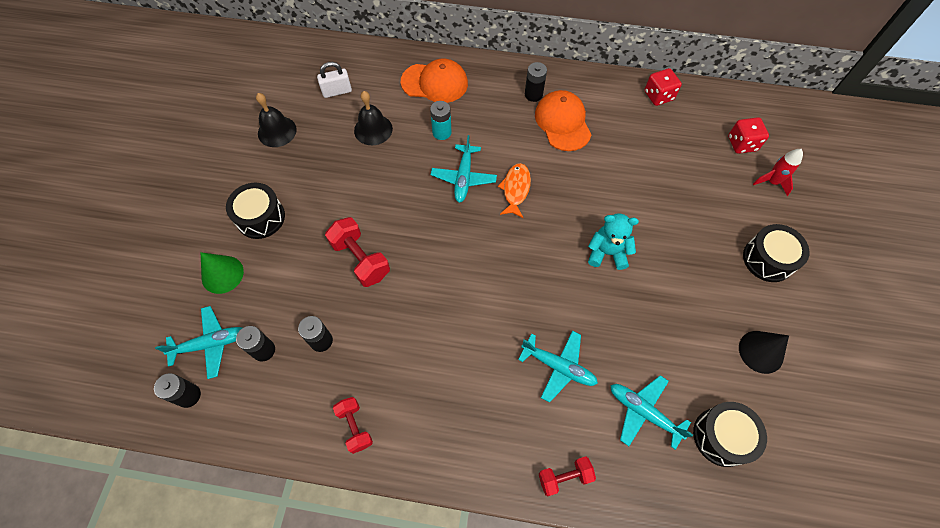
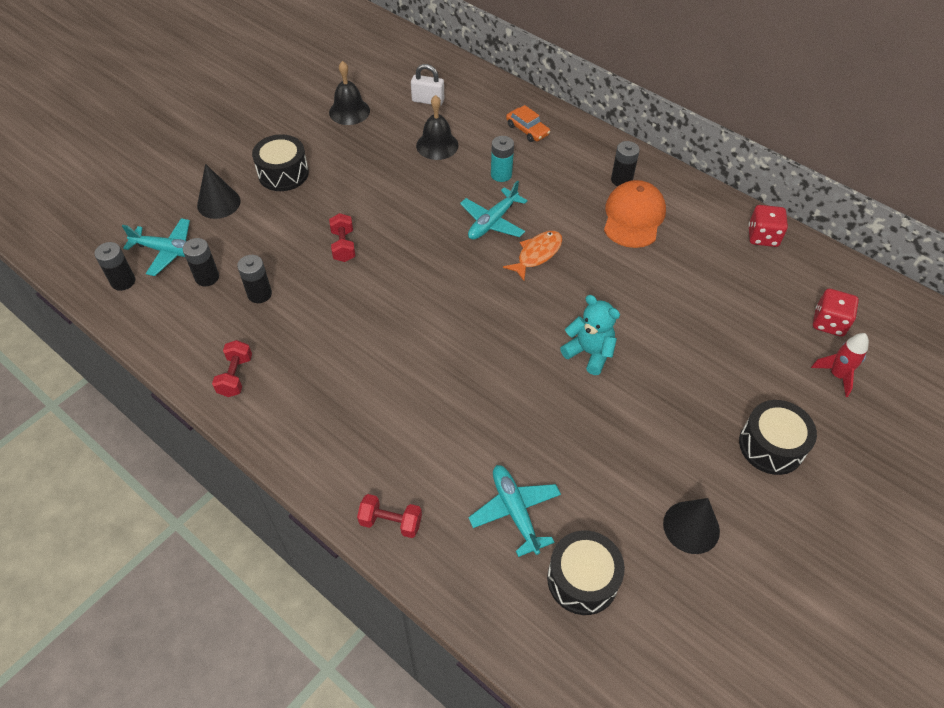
camera: 30 degrees right, 10 degrees down
green cone [201,252,244,294] -> black cone [197,164,241,219]
red dumbbell [325,217,390,287] -> red dumbbell [329,213,355,262], size x0.64
orange cap [401,59,468,103] -> orange car [506,105,550,142]
turquoise plane [518,331,598,403] -> none

